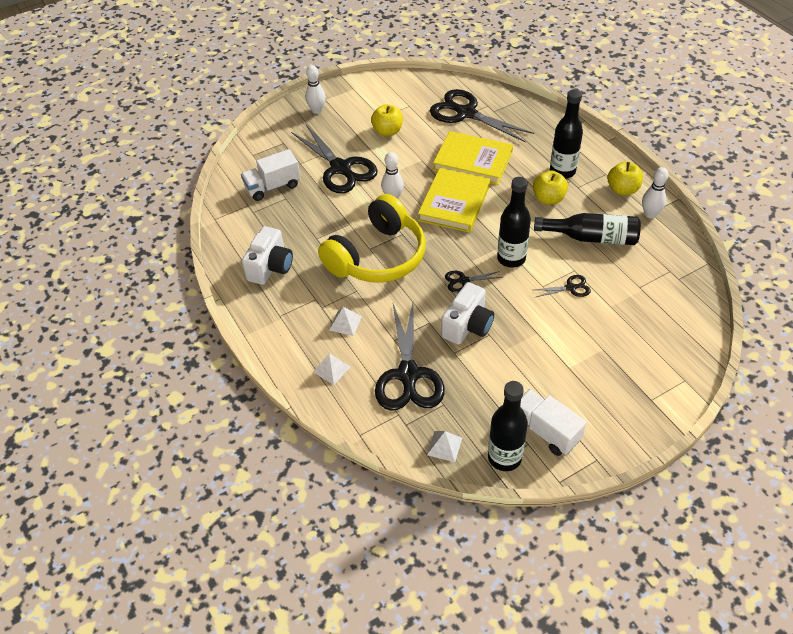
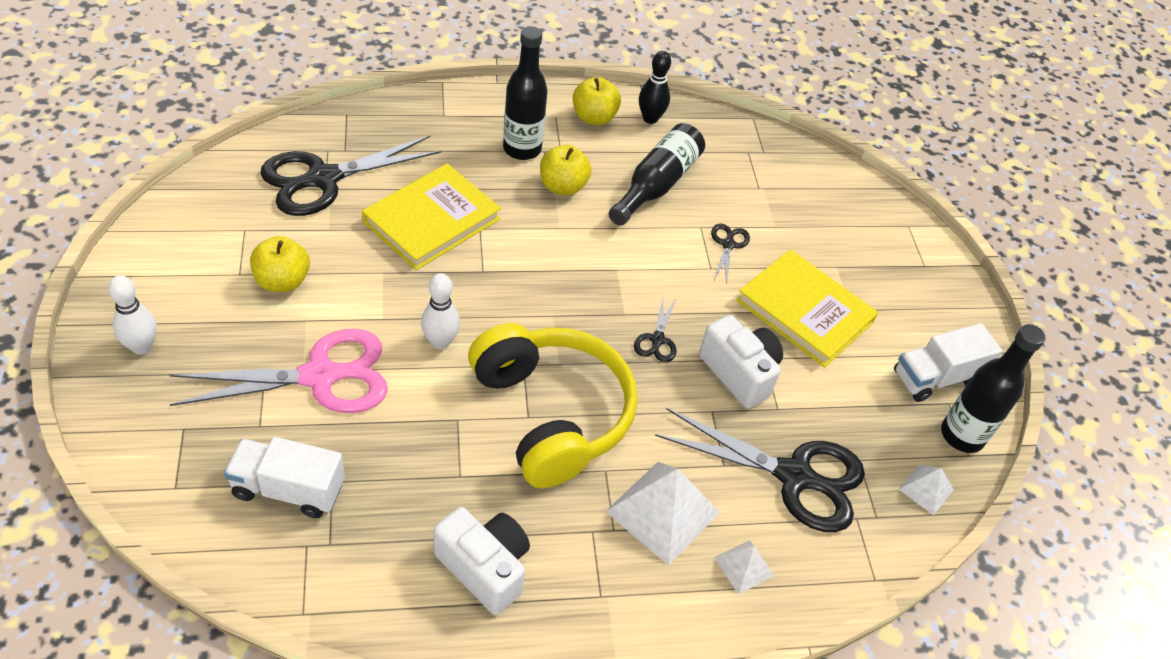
camera: 75 degrees left, 0 degrees up
white truck [241,149,300,201] -> white truck turned 105 degrees clockwise [224,437,345,518]
black scissors [291,125,378,193] -> pink scissors [170,329,388,413]
white pyramid [329,307,362,336] -> white pyramid [605,462,720,566], size x1.92
yellow book [418,168,490,233] -> yellow book moved to [736,249,878,368]
black bottle [497,177,531,268] -> none
white bowling pin [642,167,669,218] -> black bowling pin [639,51,671,124]

